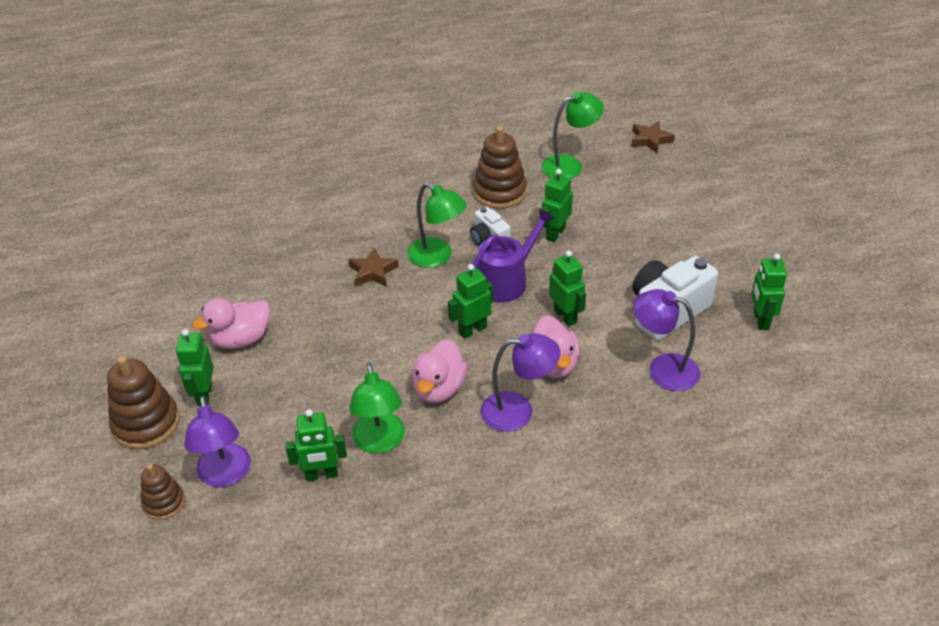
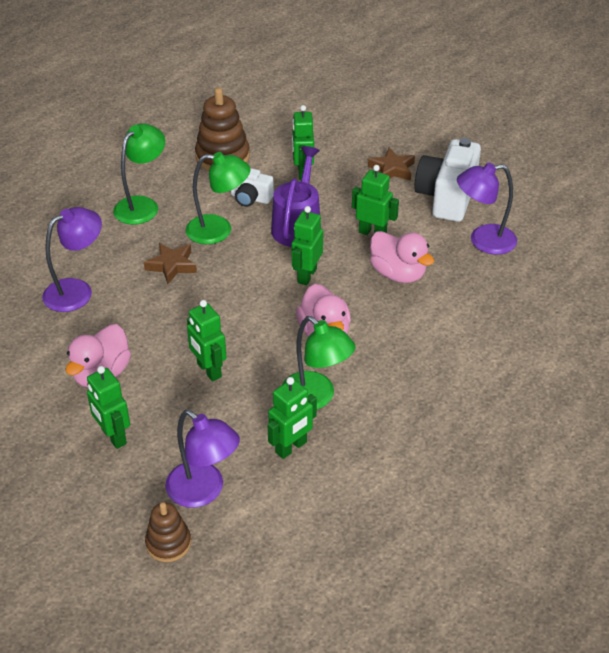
camera: 35 degrees left, 0 degrees up
brown stacking toy [107,356,180,449] -> none
purple lamp [481,333,560,432] -> purple lamp moved to [42,207,102,312]
green lamp [541,92,604,179] -> green lamp moved to [113,123,165,225]
brown star [631,121,675,153] -> brown star moved to [368,148,415,181]
green robot [751,254,787,330] -> green robot moved to [187,300,227,382]

